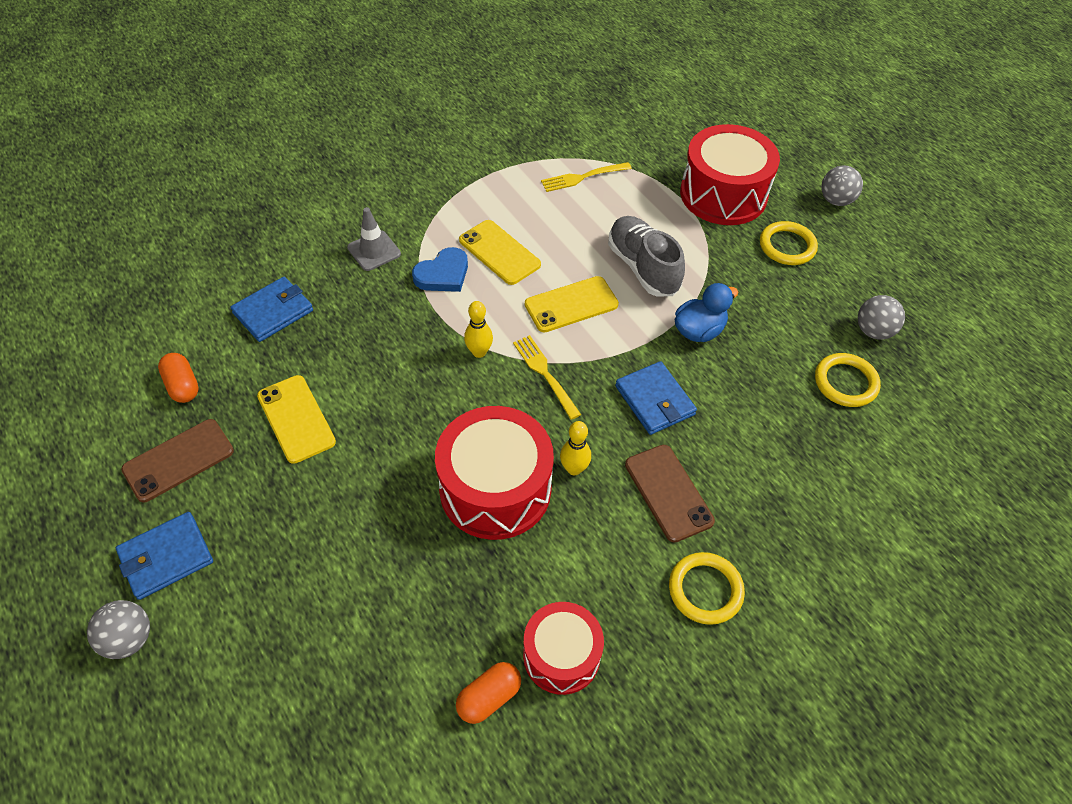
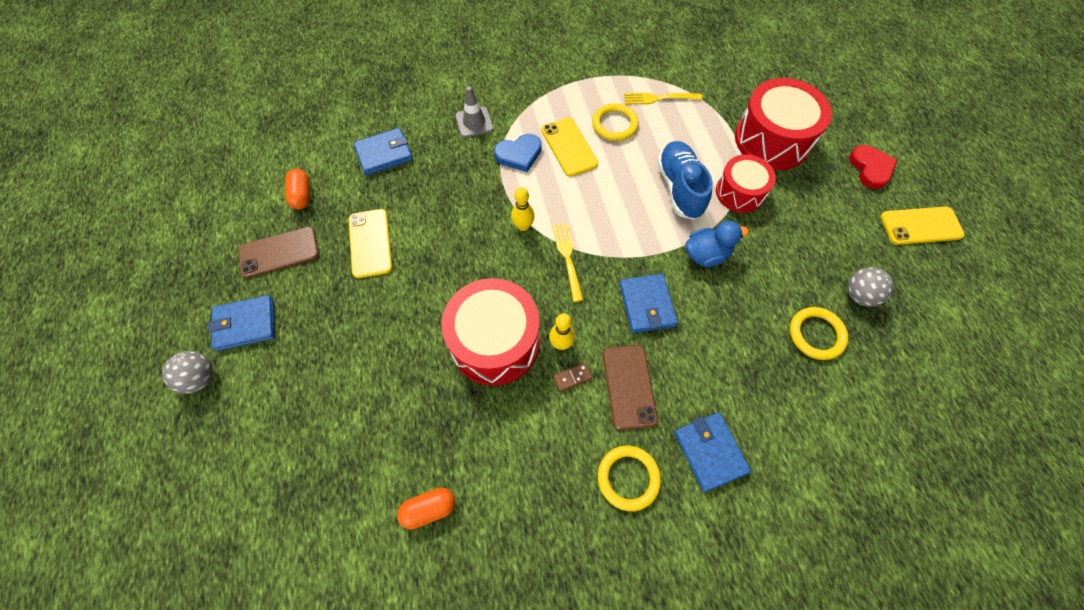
camera: 20 degrees right, 10 degrees up
red drum [523,602,604,695] -> red drum moved to [716,154,776,213]
yellow phone [525,276,619,332] -> yellow phone moved to [880,206,965,245]
grey shoe [608,216,685,296] -> blue shoe [657,141,713,220]
yellow ring [760,221,818,265] -> yellow ring moved to [592,103,639,141]
grey ball [821,165,863,206] -> red heart [849,145,897,189]
none -> brown domino [553,363,592,392]
none -> blue wallet [674,412,751,492]

